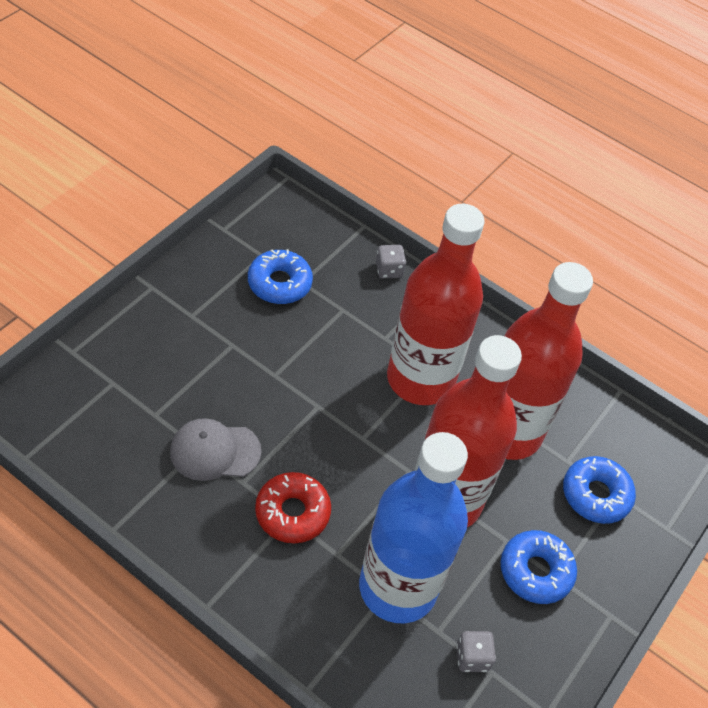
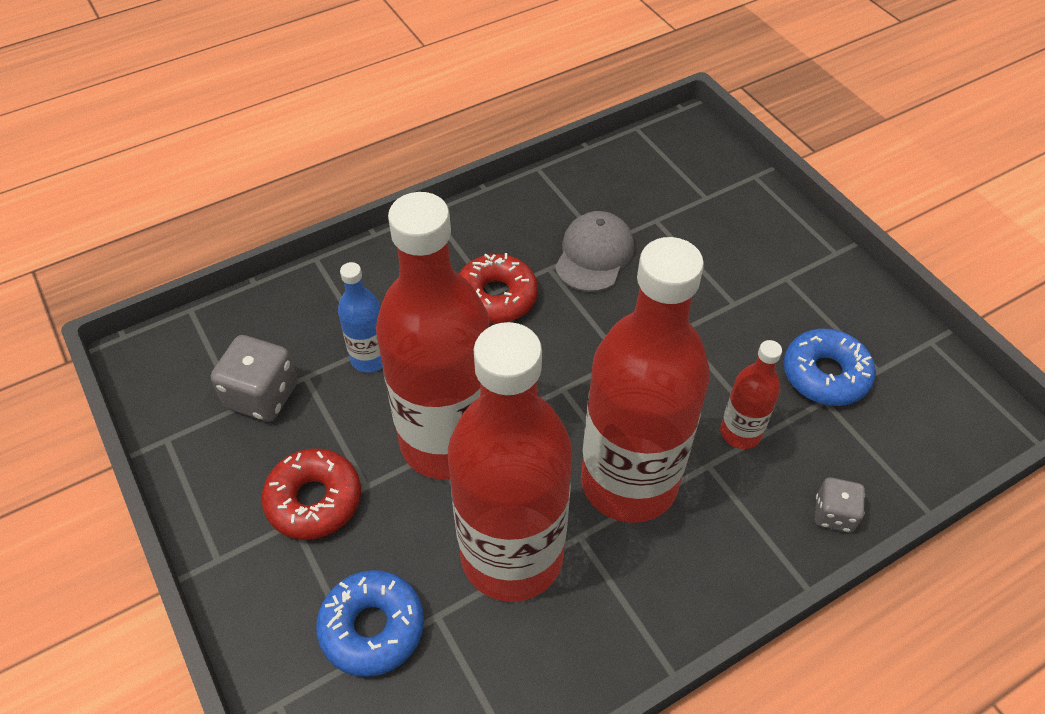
camera: 120 degrees right, 0 degrees up
blue bottle [359,432,468,623] -> blue bottle [338,262,383,373], size x0.44
grey dice [456,631,496,672] -> grey dice [211,335,298,422], size x1.64
blue donut [501,530,577,604] -> red donut [261,448,361,540]
none -> red bottle [720,340,782,449]

